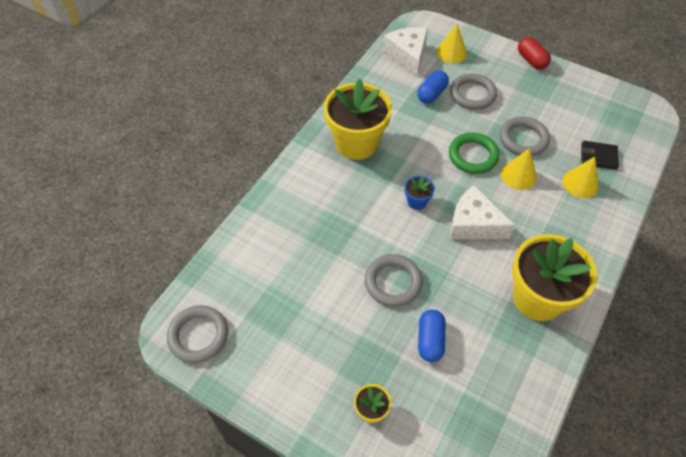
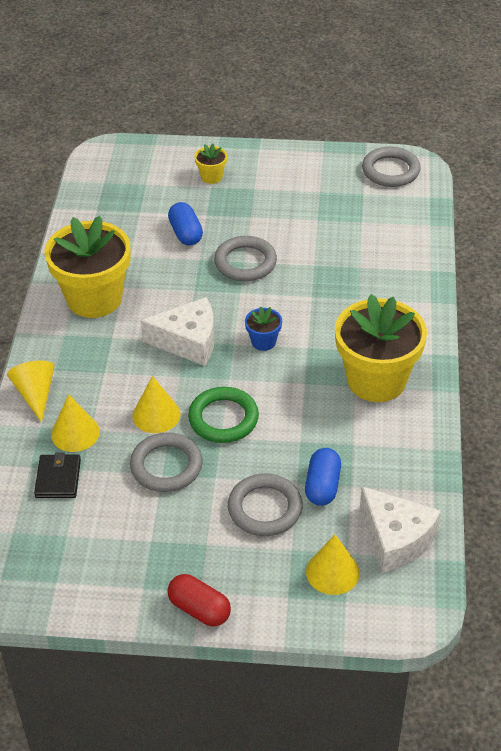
camera: 155 degrees right, 10 degrees down
black wallet [581,141,619,170] -> black wallet turned 75 degrees counterclockwise [34,452,81,498]
none -> yellow cone [7,361,54,423]

